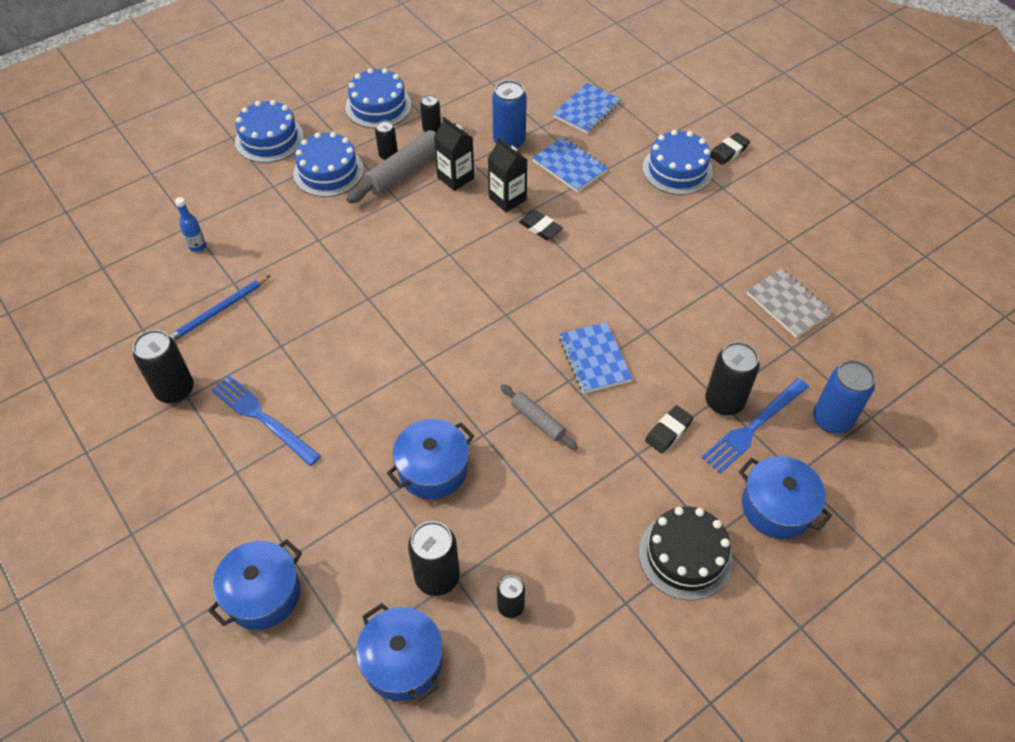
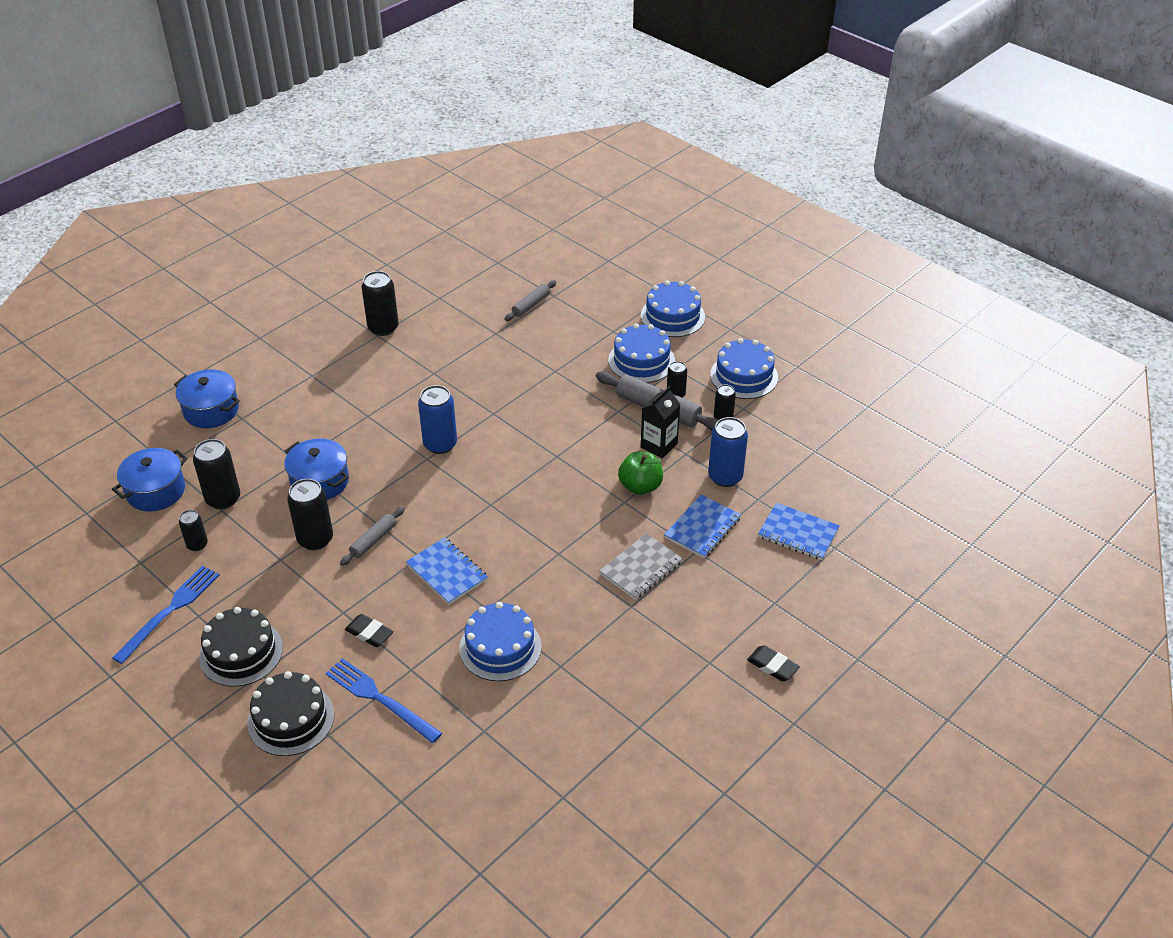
camera: 80 degrees right, 10 degrees down
blue pencil [168,275,270,341] -> none
blue bottle [175,197,206,252] -> grey rolling pin [505,280,557,321]
blue fork [211,375,321,466] -> blue fork moved to [112,565,220,664]
black carton [488,138,527,212] -> green apple [618,451,663,495]
black eraser [519,210,563,240] -> none
blue notebook [559,322,633,393] -> blue notebook turned 75 degrees clockwise [406,537,488,605]
blue cake [643,130,713,195] -> blue cake moved to [459,602,542,681]
black can [705,342,760,415] -> black can moved to [287,479,333,550]
blue pot [739,456,832,539] -> black cake [247,671,334,756]
grey notebook [746,268,832,338] -> grey notebook moved to [599,533,683,600]
blue can [813,360,875,434] -> blue can moved to [418,385,457,454]

